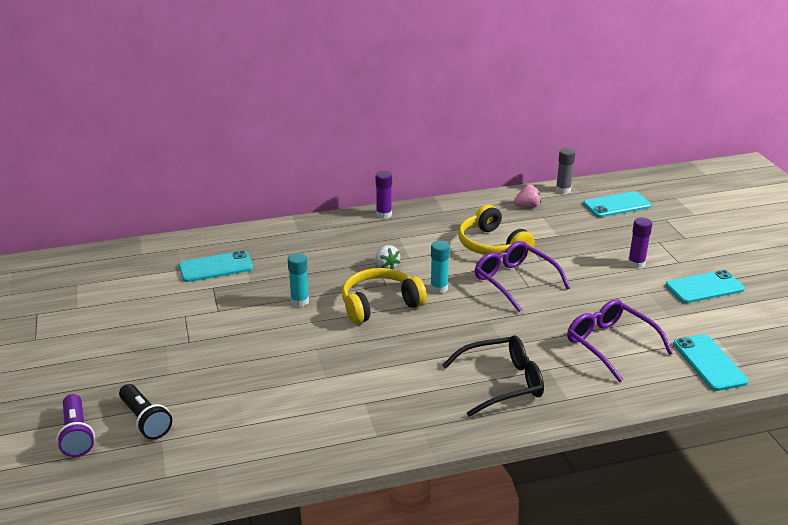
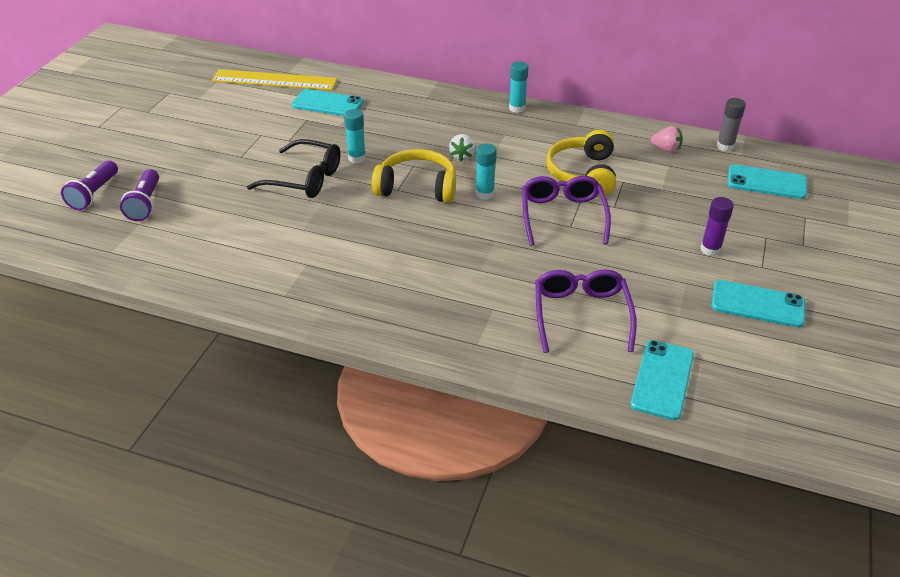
camera: 35 degrees right, 10 degrees up
black flashlight [119,384,172,440] -> purple flashlight [120,169,159,221]
purple glue stick [376,171,392,219] -> turquoise glue stick [509,61,528,113]
black glasses [442,335,544,417] -> black glasses moved to [247,139,340,198]
none -> yellow ruler [212,69,337,90]

